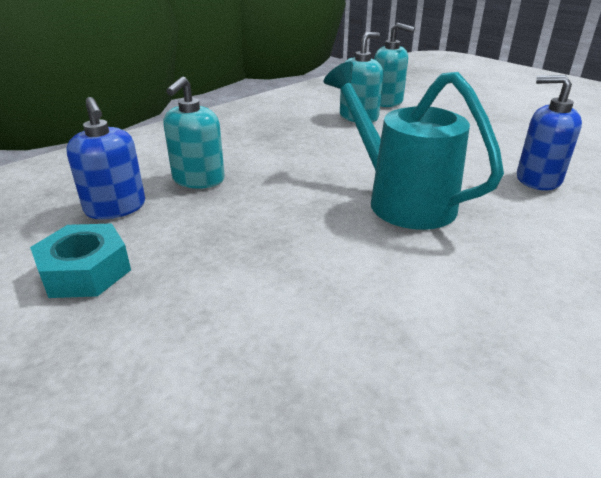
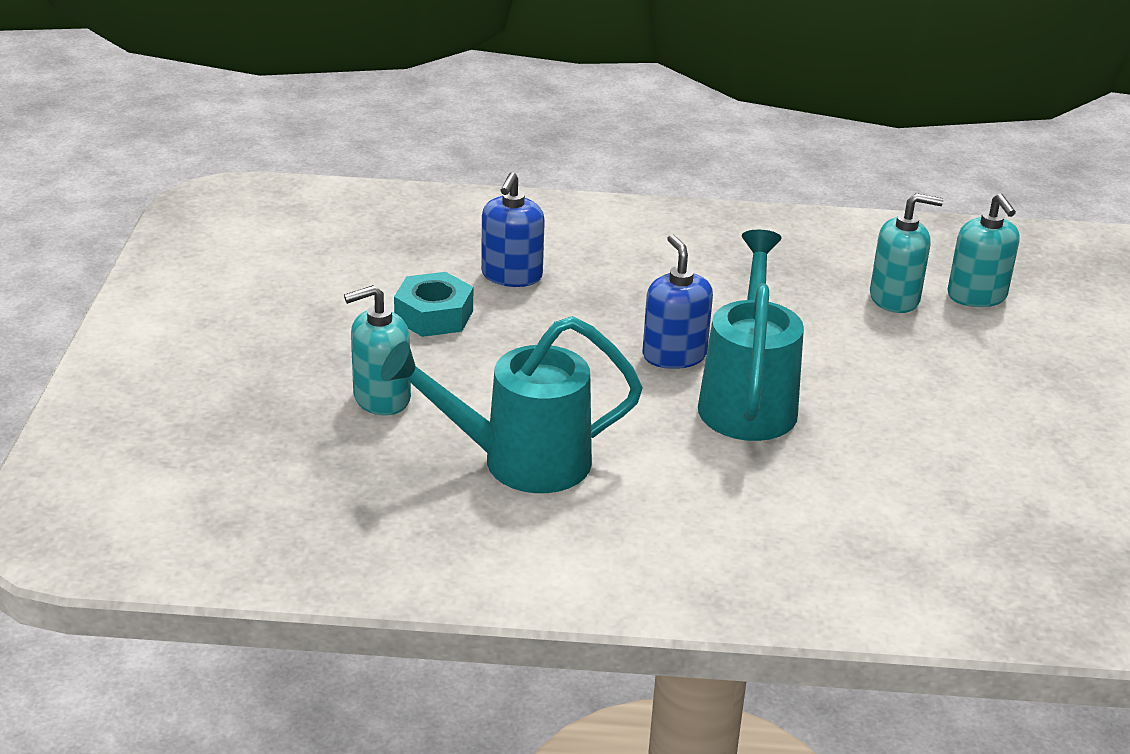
camera: 45 degrees right, 0 degrees up
turquoise soap dispenser [163,77,225,189] -> turquoise soap dispenser moved to [344,285,411,416]
blue soap dispenser [517,75,582,190] -> blue soap dispenser moved to [642,234,713,369]
none -> turquoise watering can [381,316,643,493]

